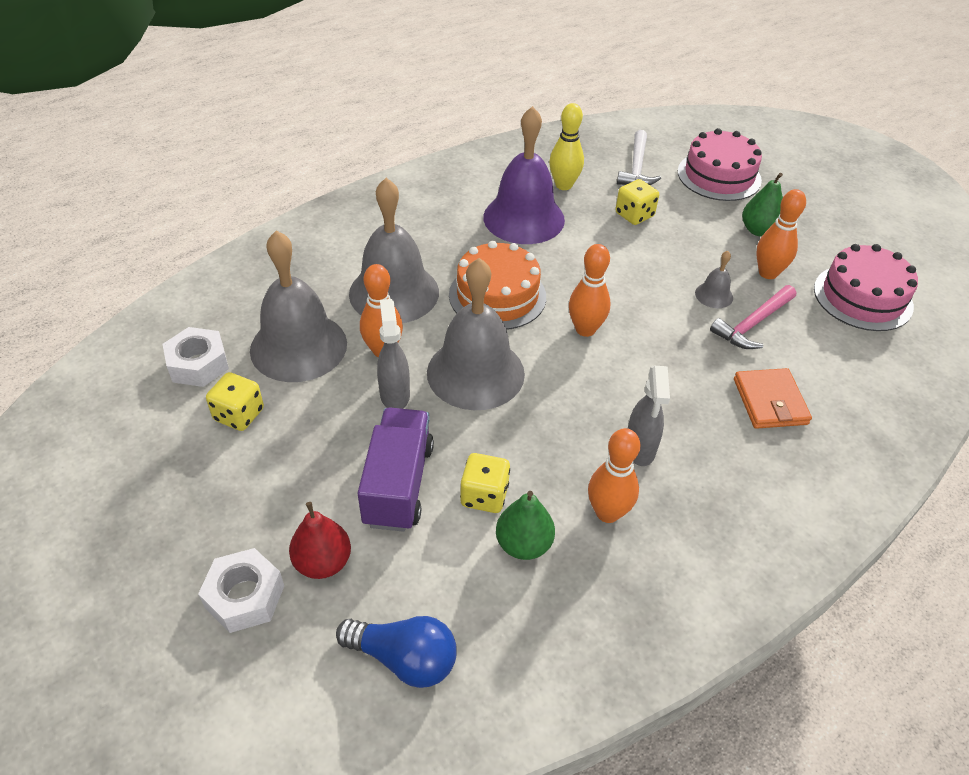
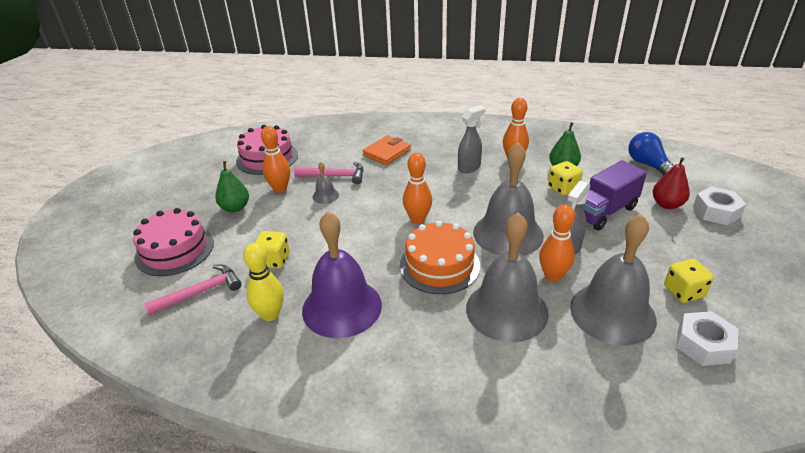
camera: 130 degrees left, 10 degrees down
white hammer [617,130,661,185] -> pink hammer [144,265,242,316]

